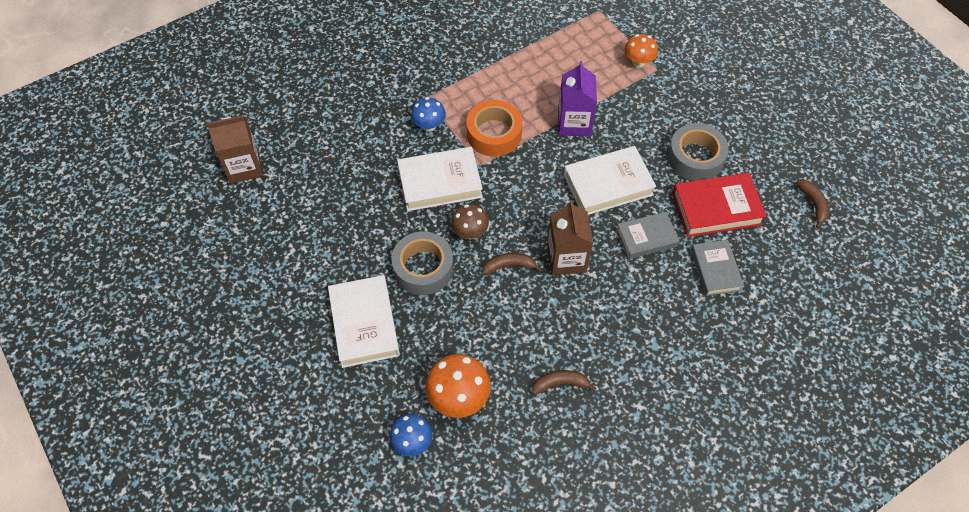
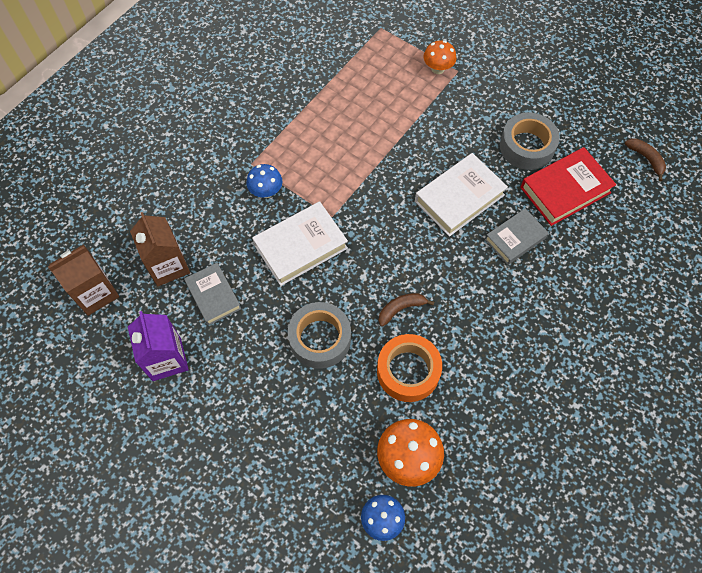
camera: 20 degrees left, 5 degrees up
white book [328,275,400,368] -> none
brown mushroom [451,204,489,239] -> none
orange tape [466,100,522,156] -> orange tape moved to [377,334,442,402]
brown banana [532,370,596,395] -> none
brown carton [547,200,593,275] -> brown carton moved to [130,212,190,286]
purple carton [558,61,597,136] -> purple carton moved to [128,311,189,381]
grey book [691,240,744,296] -> grey book moved to [184,263,241,326]

